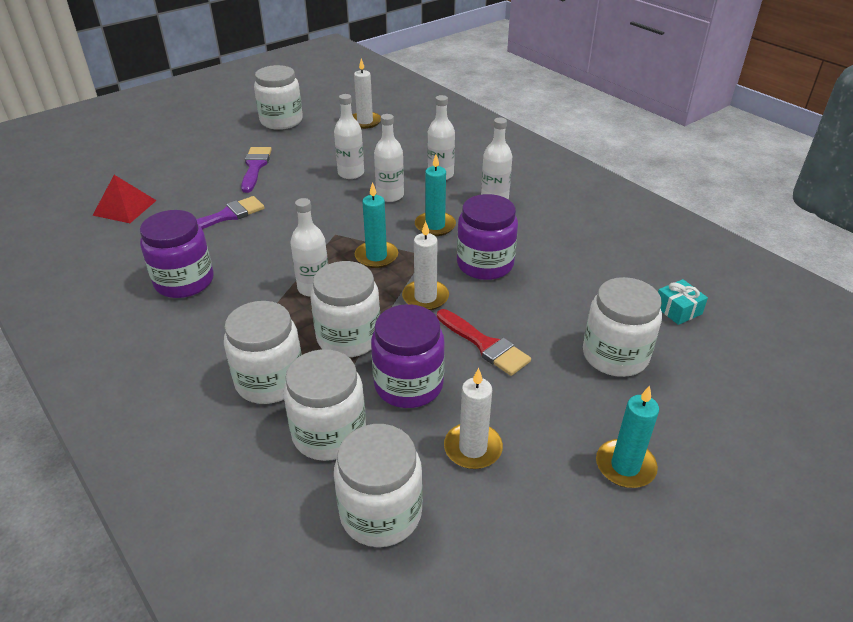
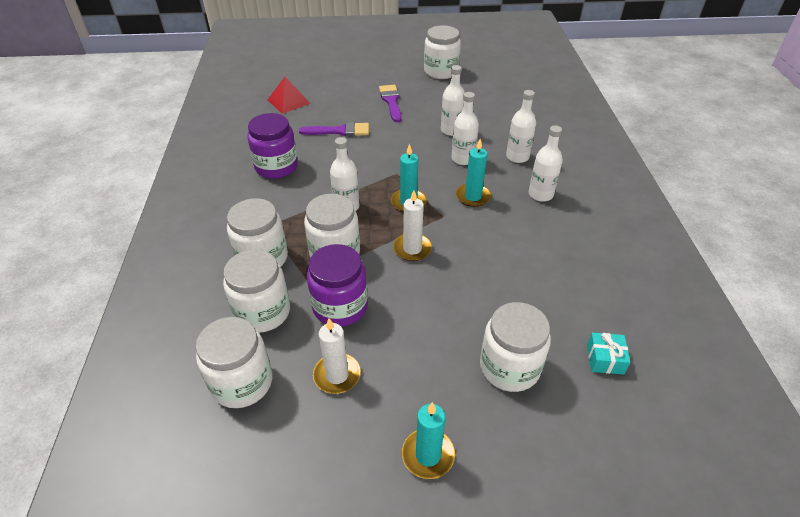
camera: 35 degrees right, 5 degrees up
purple brush [241,147,272,193] -> purple brush turned 45 degrees counterclockwise [379,85,401,122]
white candle [352,58,381,129] -> none
red brush [437,309,531,376] -> none
purple jar [457,194,518,280] -> none

